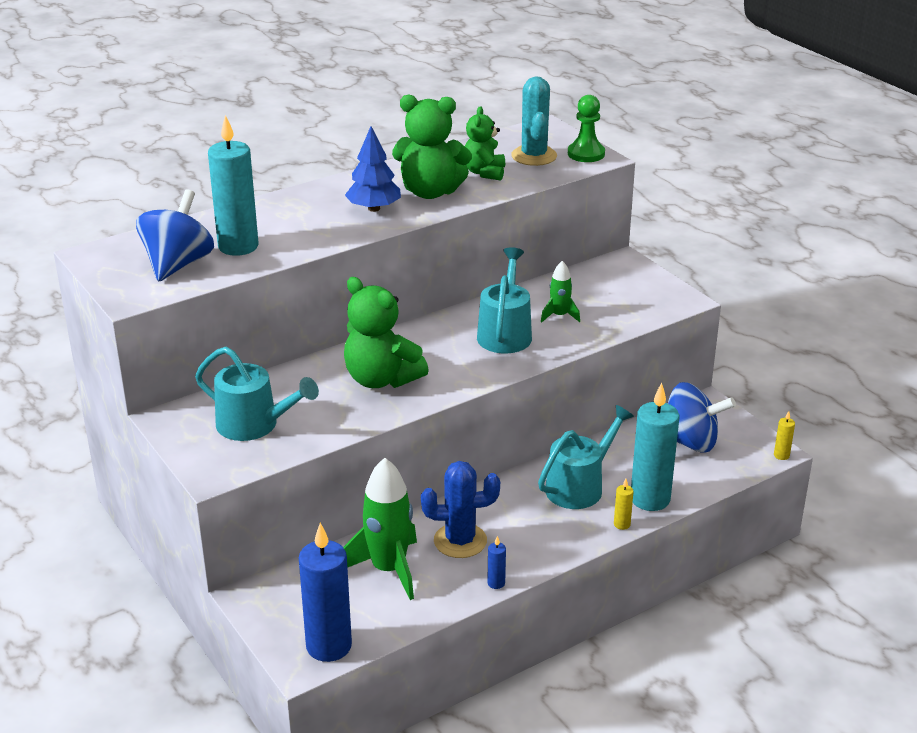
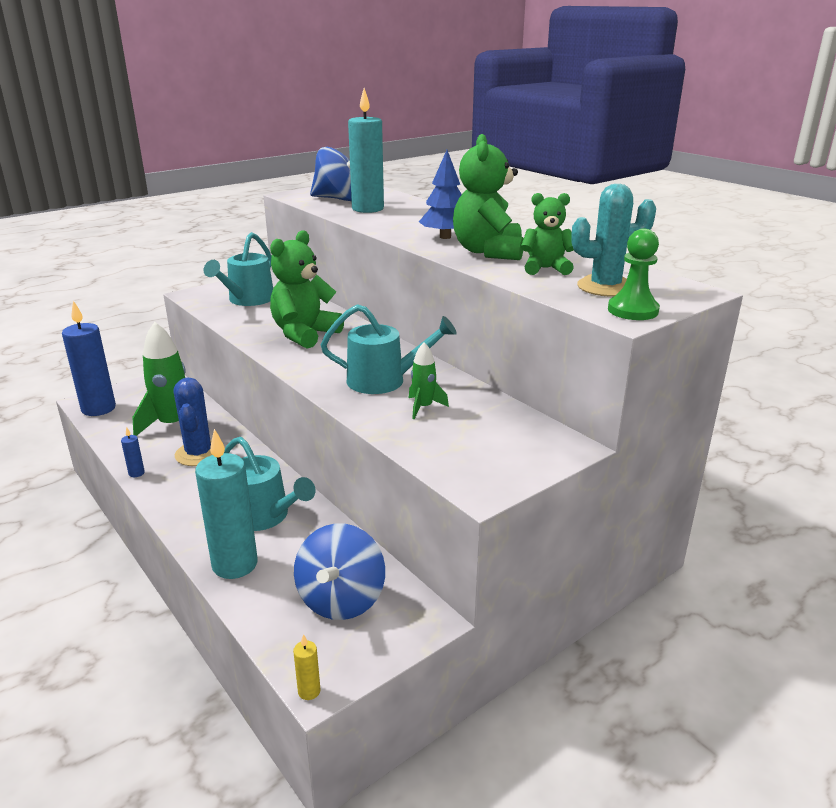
camera: 85 degrees right, 5 degrees down
yellow candle [614,479,634,530] -> none

